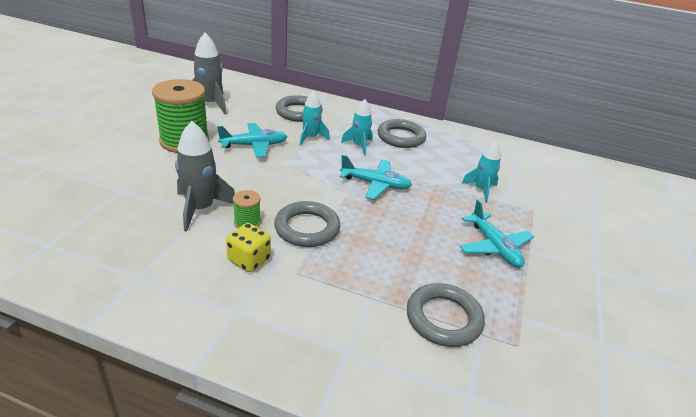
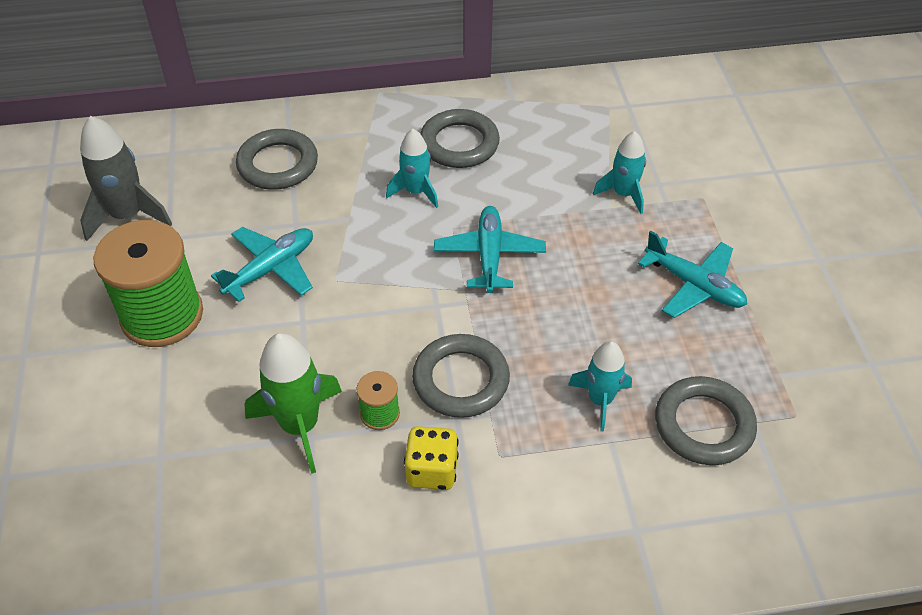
camera: 25 degrees left, 15 degrees up
grey rocket [175,121,235,232] -> green rocket [244,333,342,474]
turquoise rocket [300,91,330,145] -> turquoise rocket moved to [568,341,632,432]
turquoise plane [339,155,412,200] -> turquoise plane turned 75 degrees counterclockwise [434,206,546,293]

